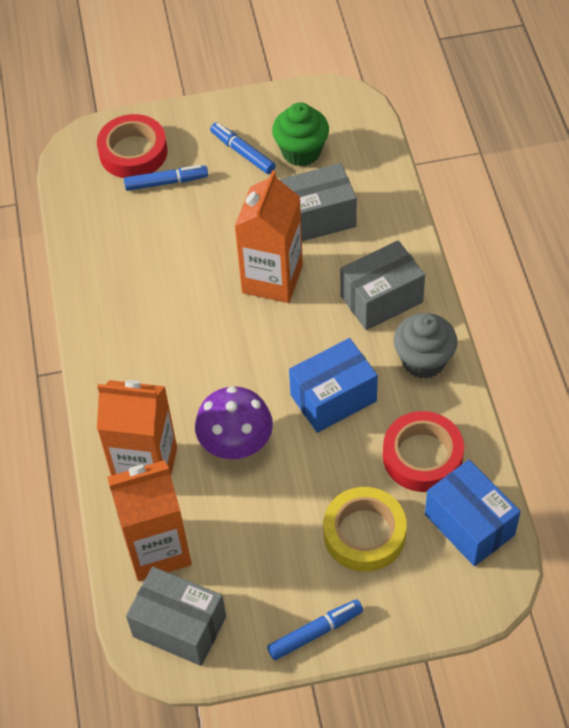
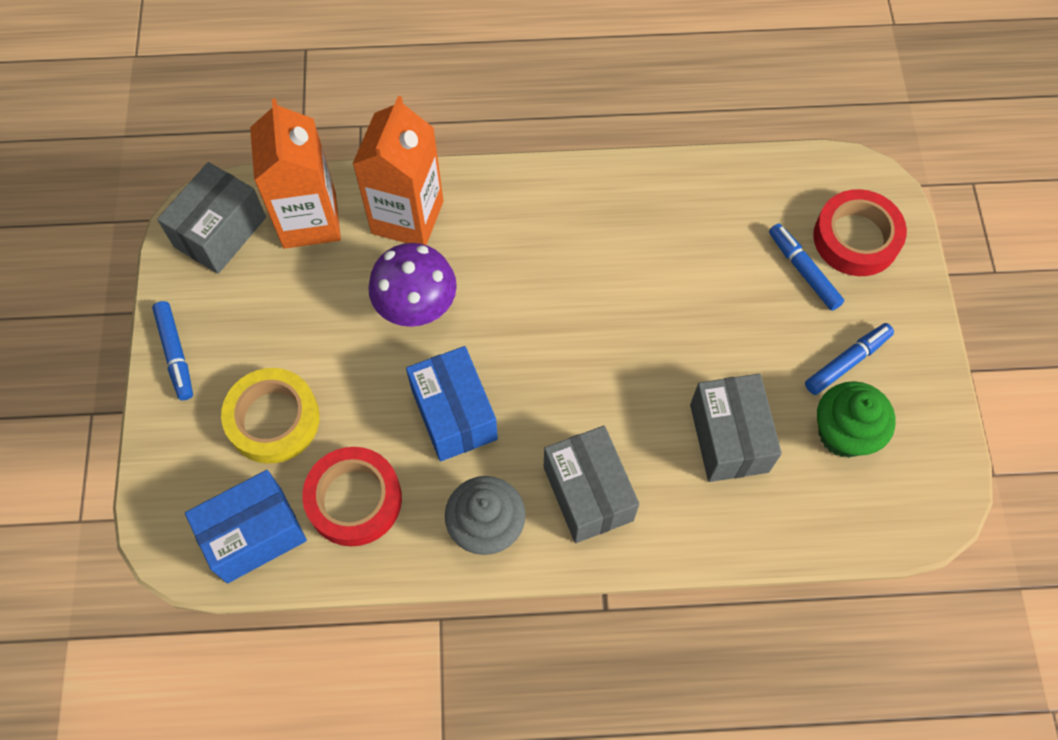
camera: 95 degrees right, 10 degrees up
blue marker [124,165,208,191] -> blue marker turned 150 degrees clockwise [769,223,844,311]
orange carton [234,170,303,303] -> none

